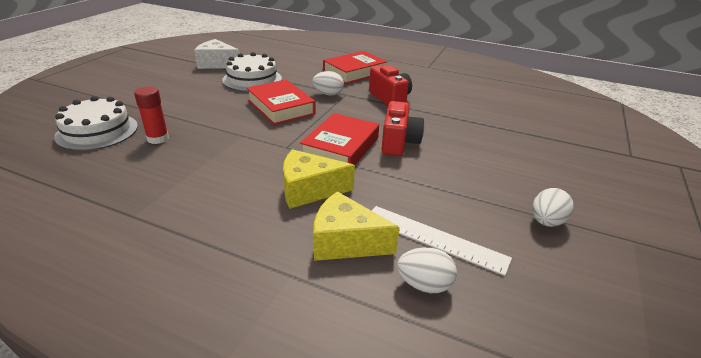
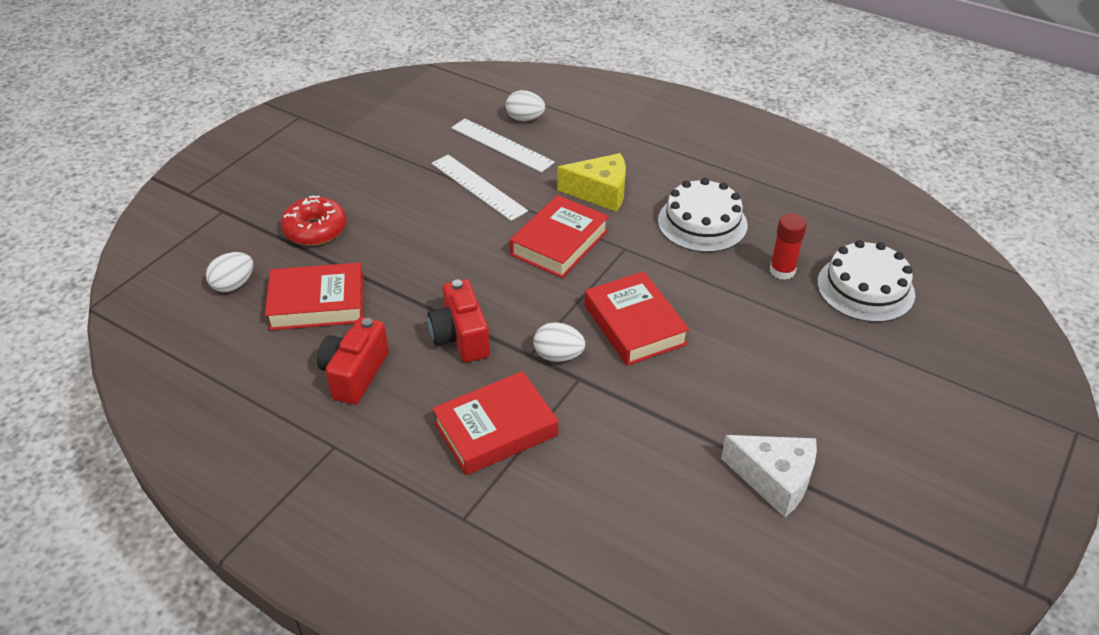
camera: 170 degrees left, 10 degrees up
white cake [222,52,282,92] -> white cake moved to [658,178,748,252]
yellow cheese [314,191,400,261] -> none
red camera [382,101,424,156] -> red camera moved to [317,317,389,405]
white egg [532,188,574,227] -> white egg moved to [206,252,253,292]
none -> red book [265,263,364,330]
none -> red donut [280,196,347,246]
none -> white ruler [432,155,528,221]

